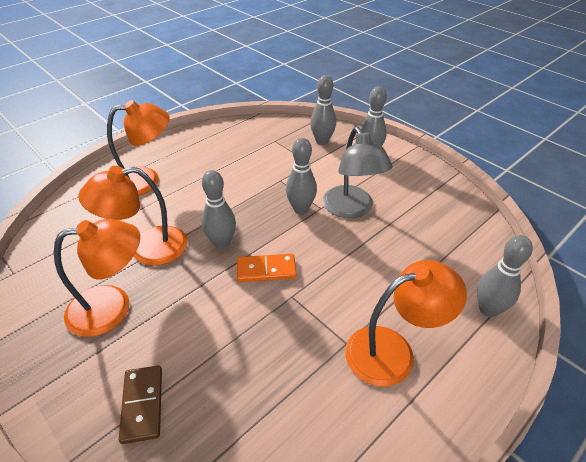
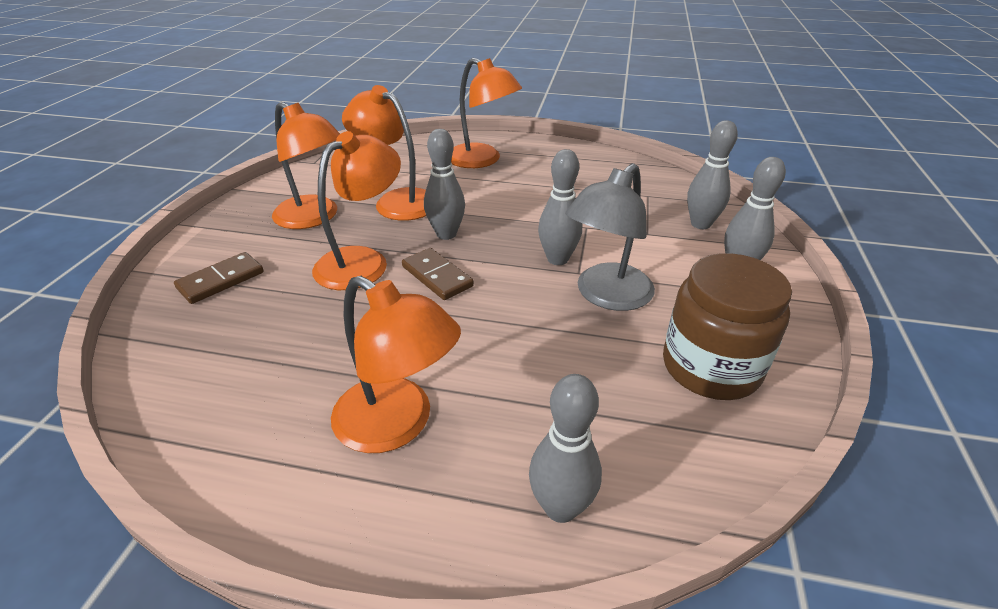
camera: 55 degrees right, 5 degrees down
orange domino [237,254,297,282] -> brown domino [402,248,474,300]
none -> orange lamp [312,131,401,290]
none -> brown jar [663,253,792,400]

